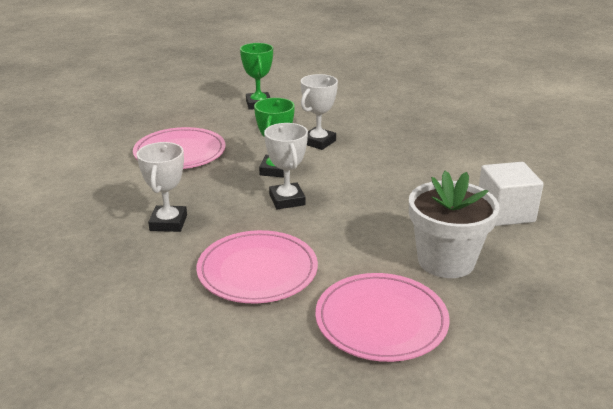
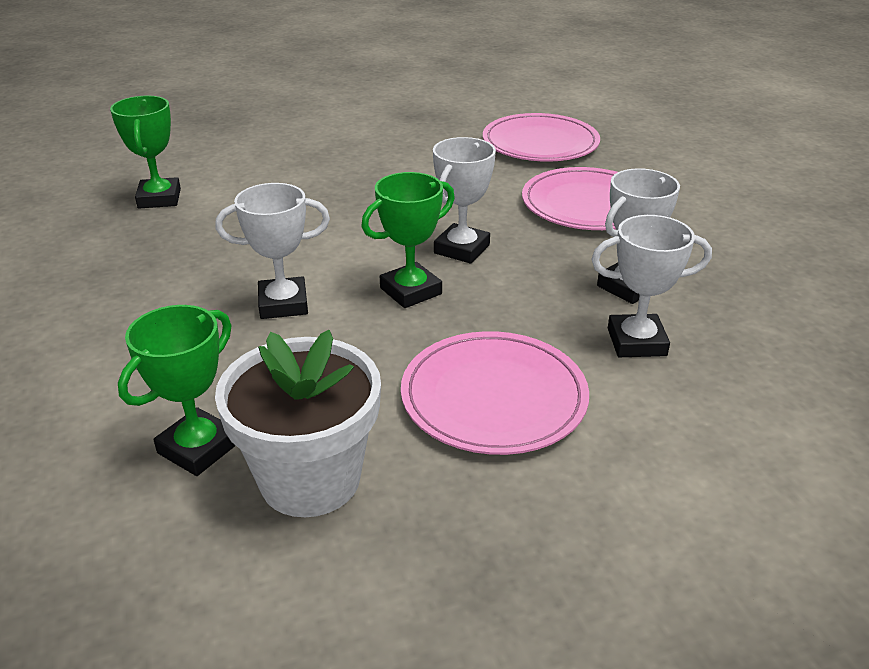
camera: 135 degrees left, 5 degrees up
white flower pot [409,171,500,278] -> white flower pot moved to [215,330,381,517]
white cube [479,162,544,226] -> none
none -> green trophy [110,96,181,209]
none -> white trophy [591,215,712,357]

